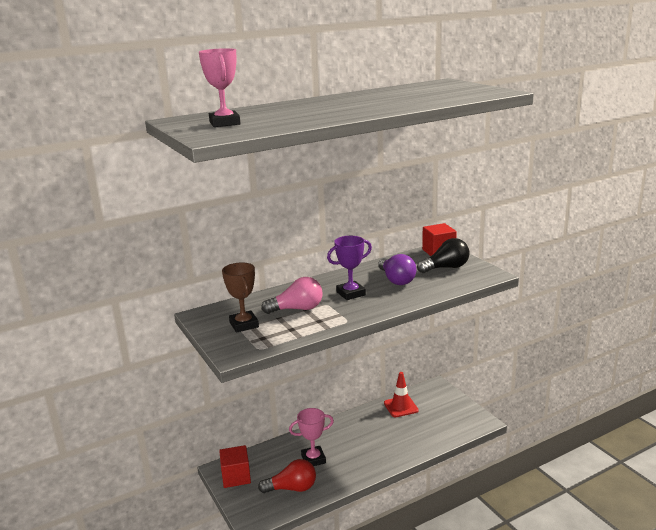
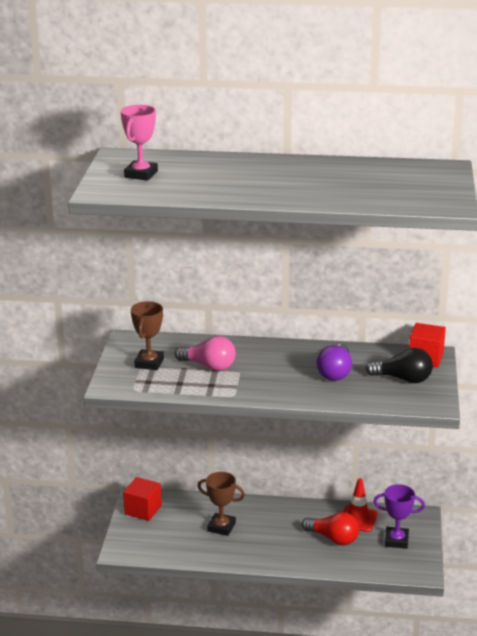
camera: 35 degrees right, 5 degrees up
red light bulb [258,459,316,493] -> red light bulb moved to [302,512,359,545]
pink trophy [289,408,334,466] -> brown trophy [198,472,245,536]
purple trophy [327,236,372,300] -> purple trophy moved to [374,484,425,549]

